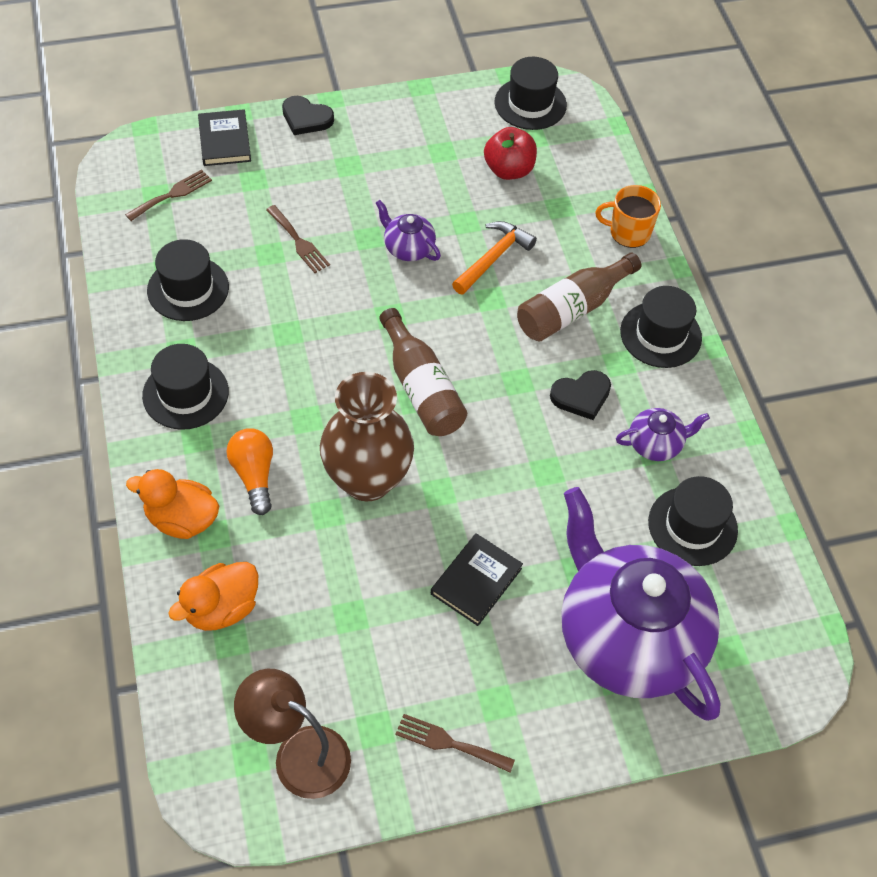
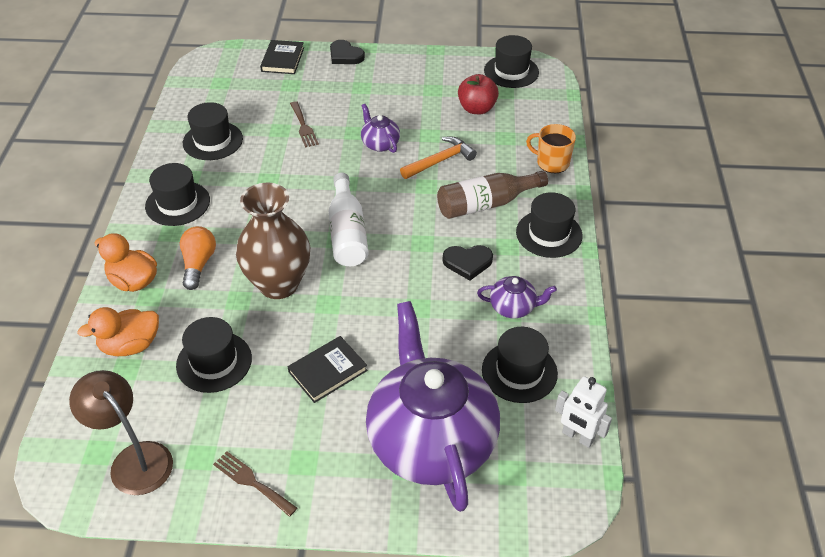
camera: 20 degrees right, 10 degrees down
brown fork [125,169,212,221] -> none
brown bottle [379,308,467,436] -> white bottle [329,173,369,266]
none -> black hat [176,317,252,393]
none -> white robot [555,376,612,448]

